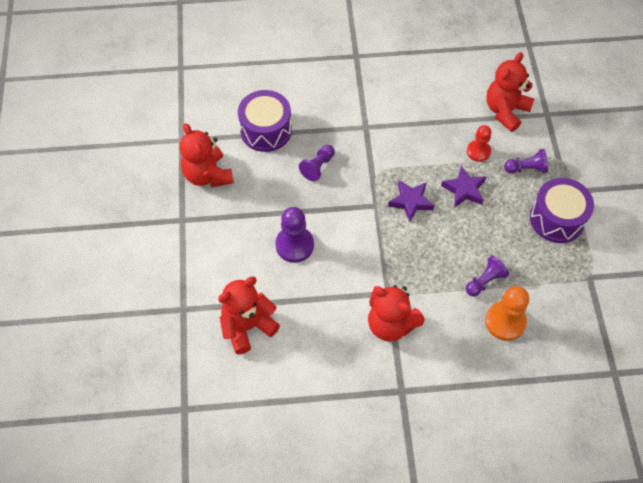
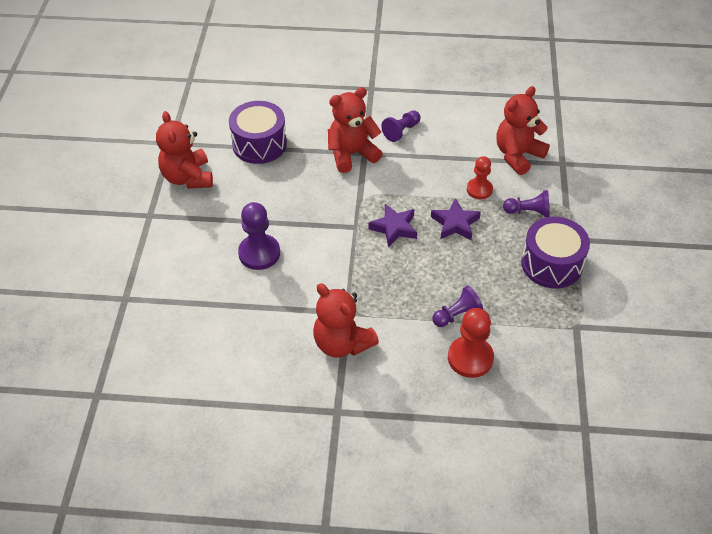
camera: 10 degrees right, 10 degrees down
red teddy bear [218,277,280,354] -> red teddy bear moved to [328,87,382,173]
purple pawn [299,145,335,181] -> purple pawn moved to [381,110,421,142]
orange pawn [485,286,529,341] -> red pawn [448,308,494,378]

